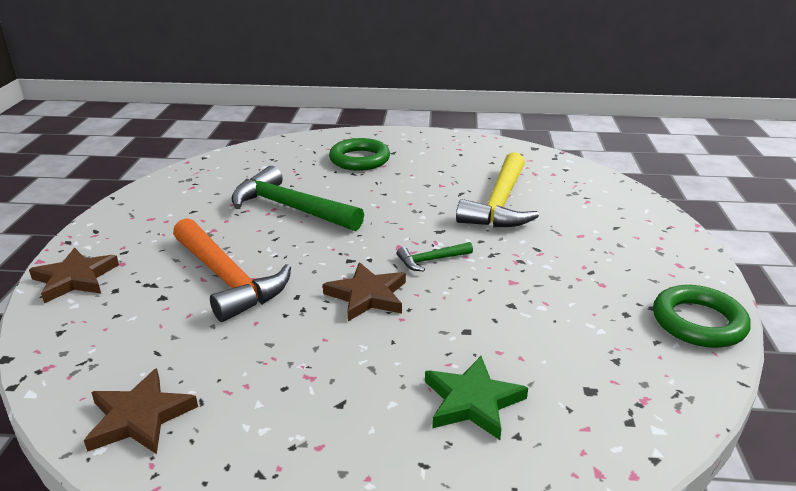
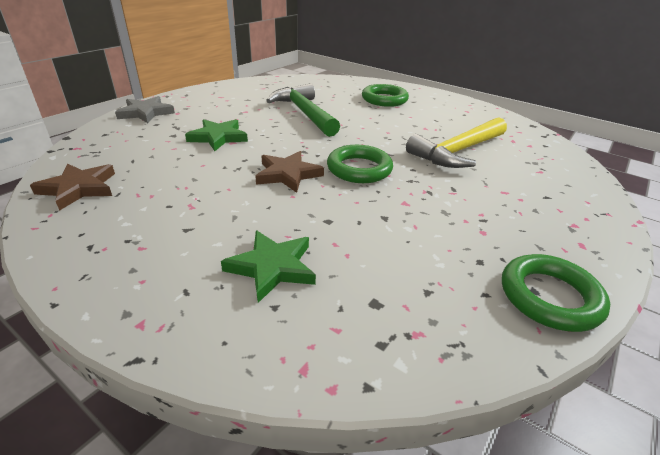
camera: 30 degrees right, 5 degrees up
brown star [29,248,119,303] -> grey star [115,96,175,123]
orange hammer [173,218,291,322] -> green star [185,119,248,151]
green hammer [397,242,473,271] -> green ring [327,145,393,183]

